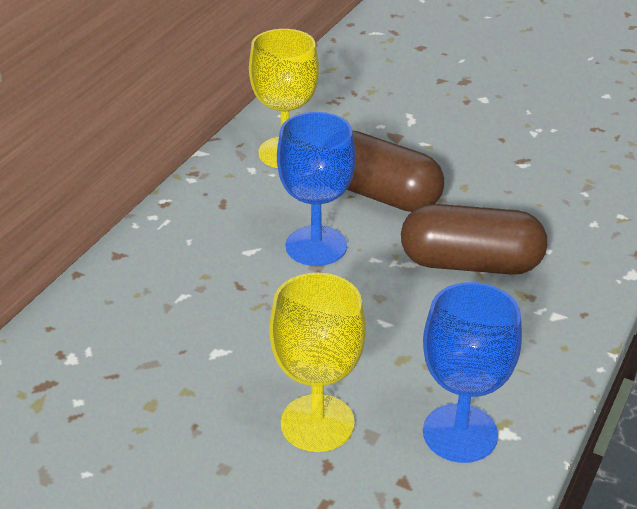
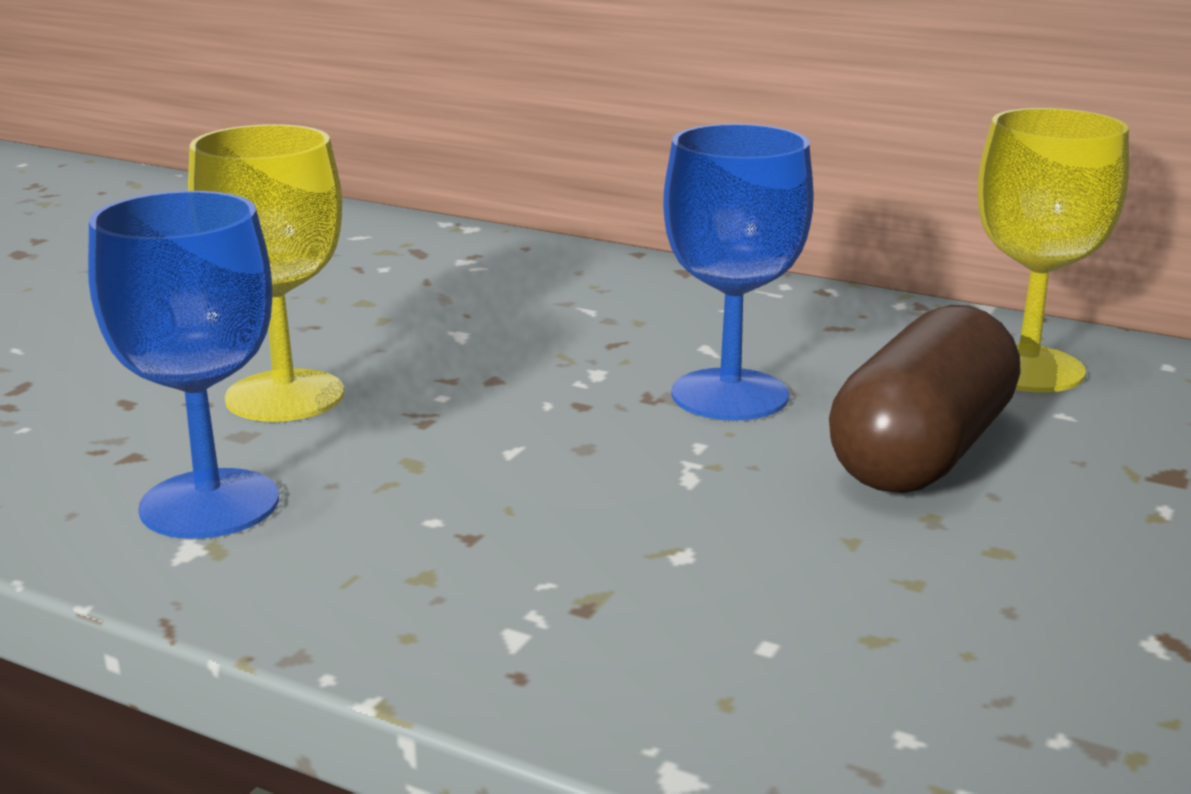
camera: 90 degrees right, 15 degrees down
brown capsule [401,204,547,275] -> none

